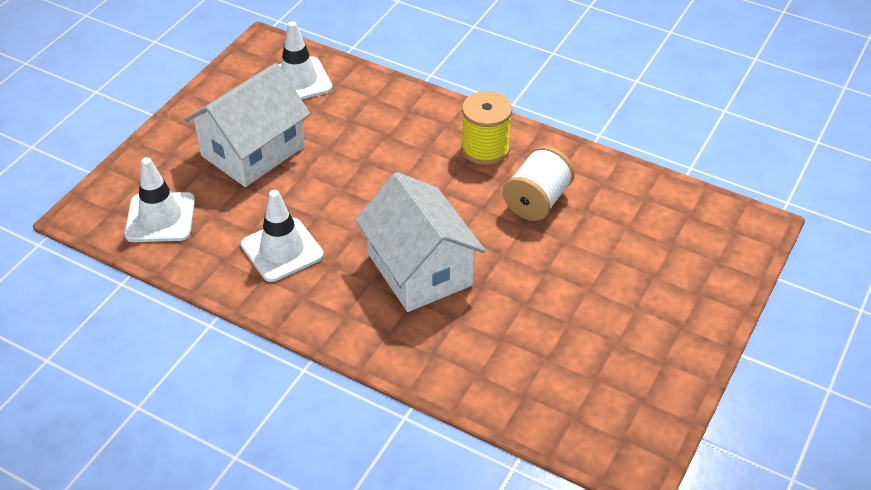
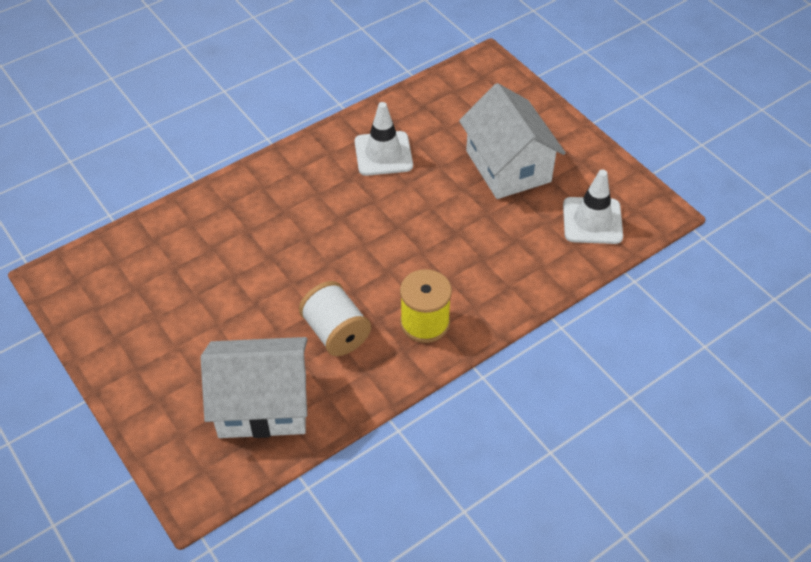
camera: 115 degrees right, 5 degrees up
white traffic cone [124,157,195,242] -> none
white house [355,172,486,312] -> white house moved to [201,337,308,438]

